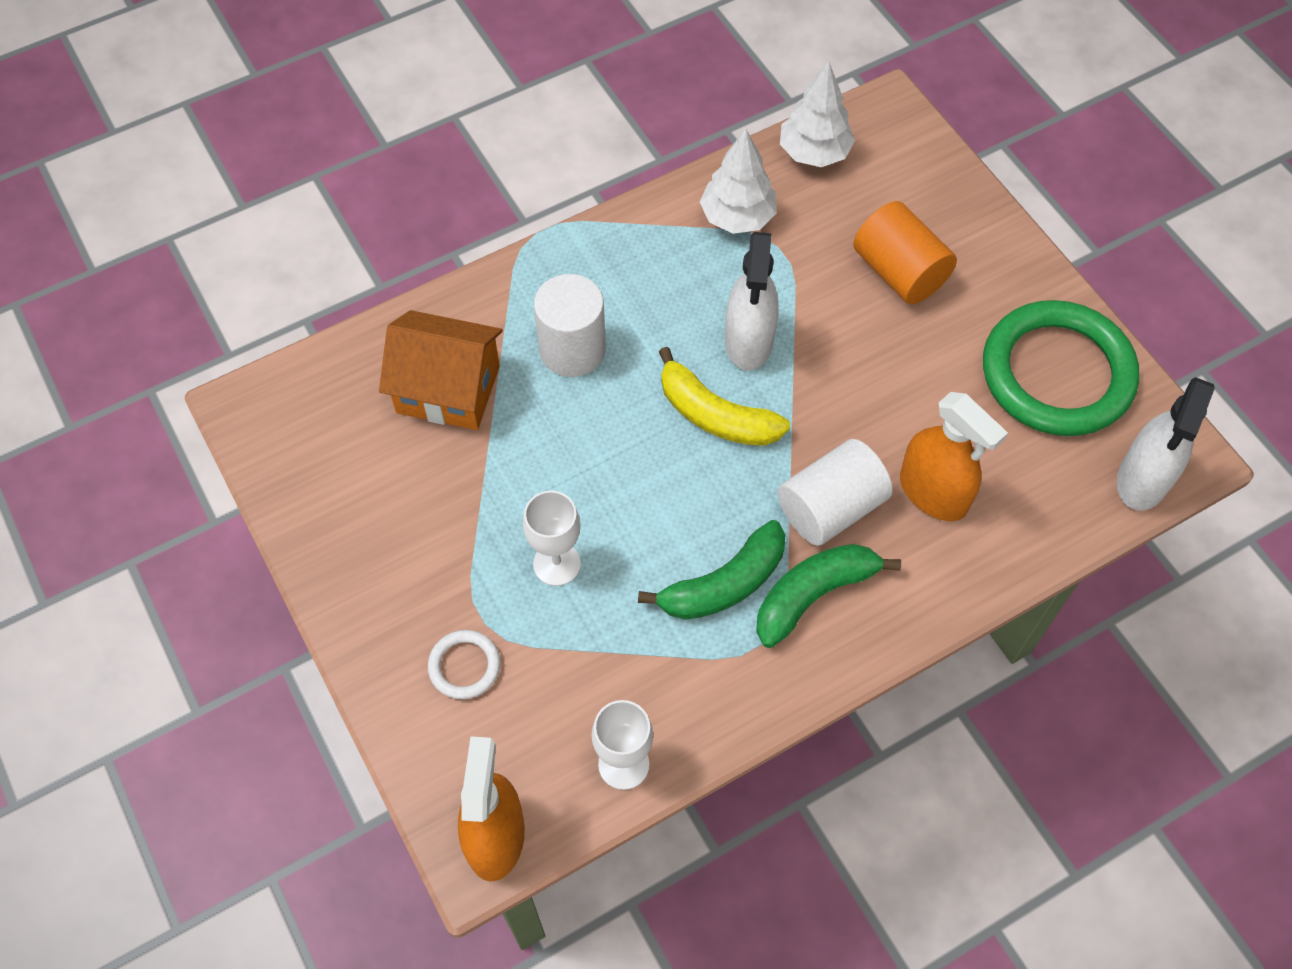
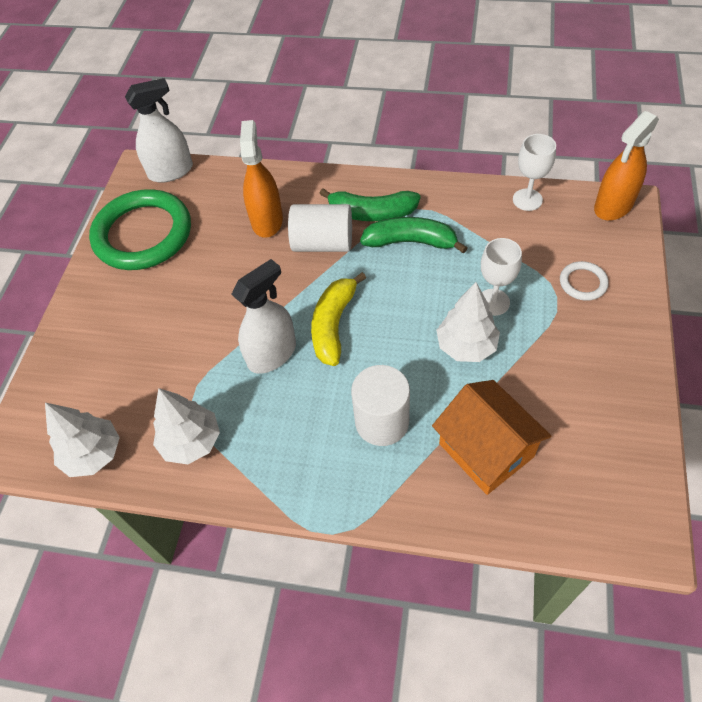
camera: 135 degrees left, 5 degrees down
yellow banana [659,347,790,446] -> yellow banana turned 150 degrees counterclockwise [311,272,366,366]
orange cylinder [853,201,957,304] -> none
none -> white tree [436,282,500,362]

